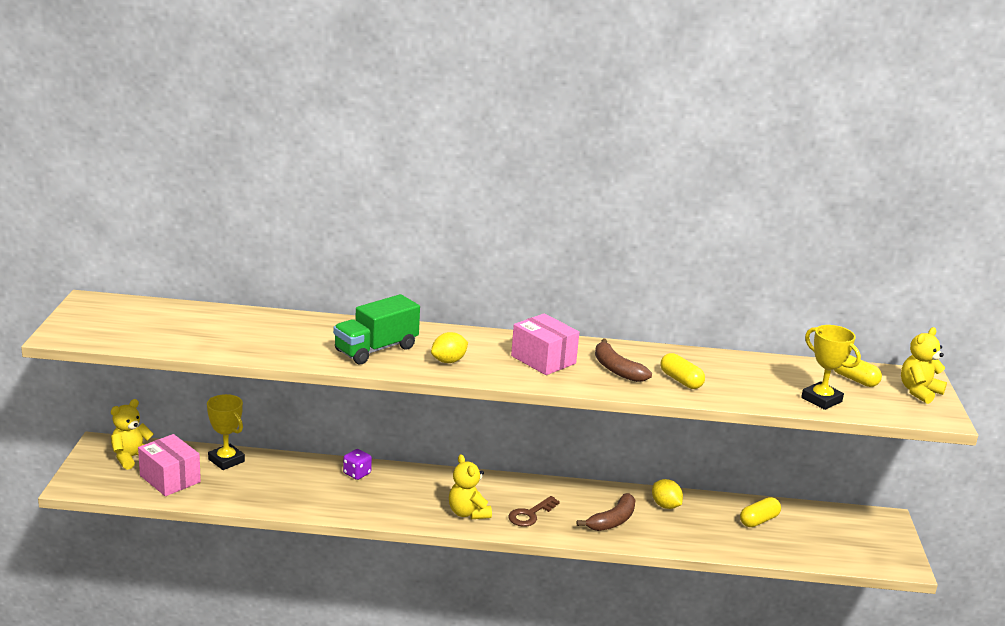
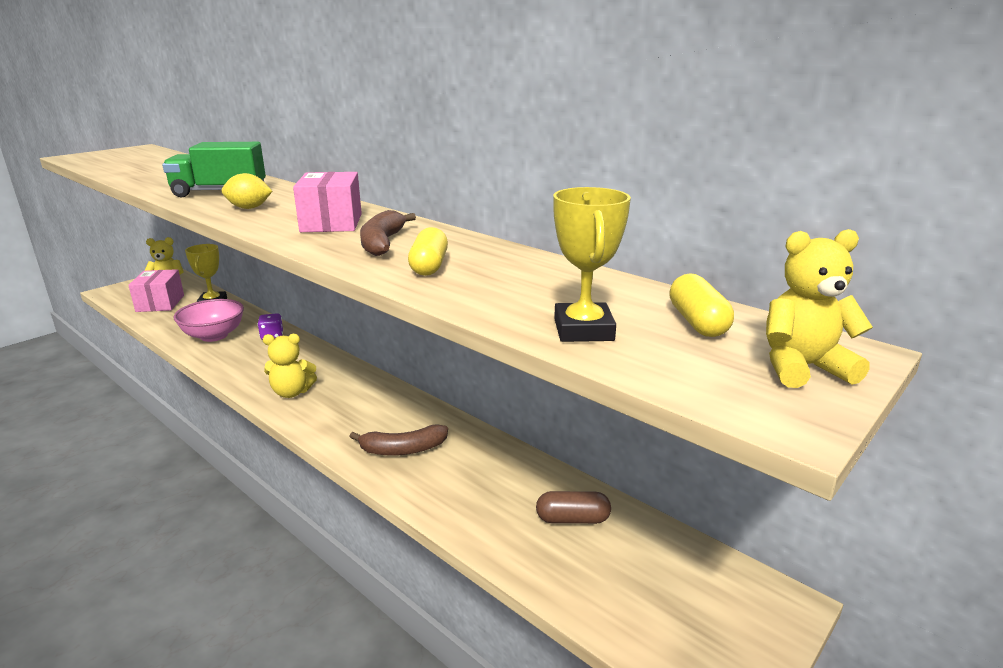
camera: 40 degrees right, 0 degrees up
yellow teddy bear [449,454,492,519] -> yellow teddy bear turned 105 degrees counterclockwise [263,334,317,398]
brown key [508,496,560,527] -> none
yellow lemon [652,479,683,509] -> none
yellow capsule [740,497,781,527] -> brown capsule [536,491,611,524]
none -> pink bowl [174,299,244,342]

